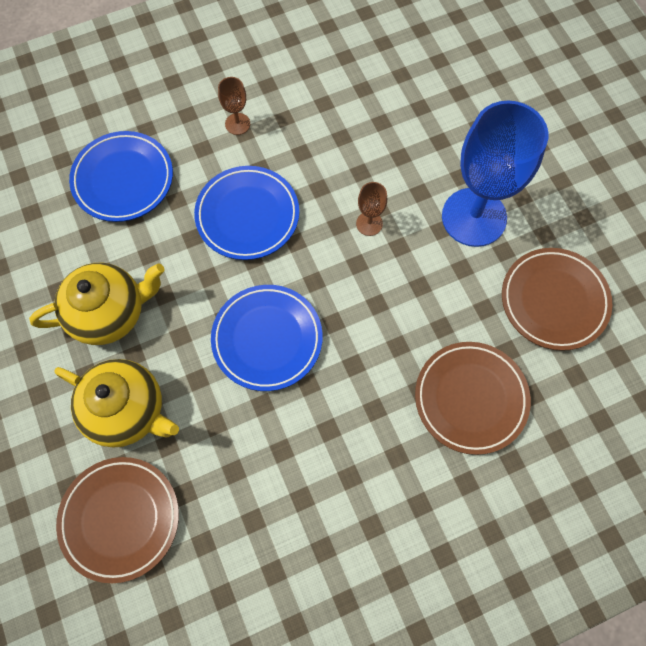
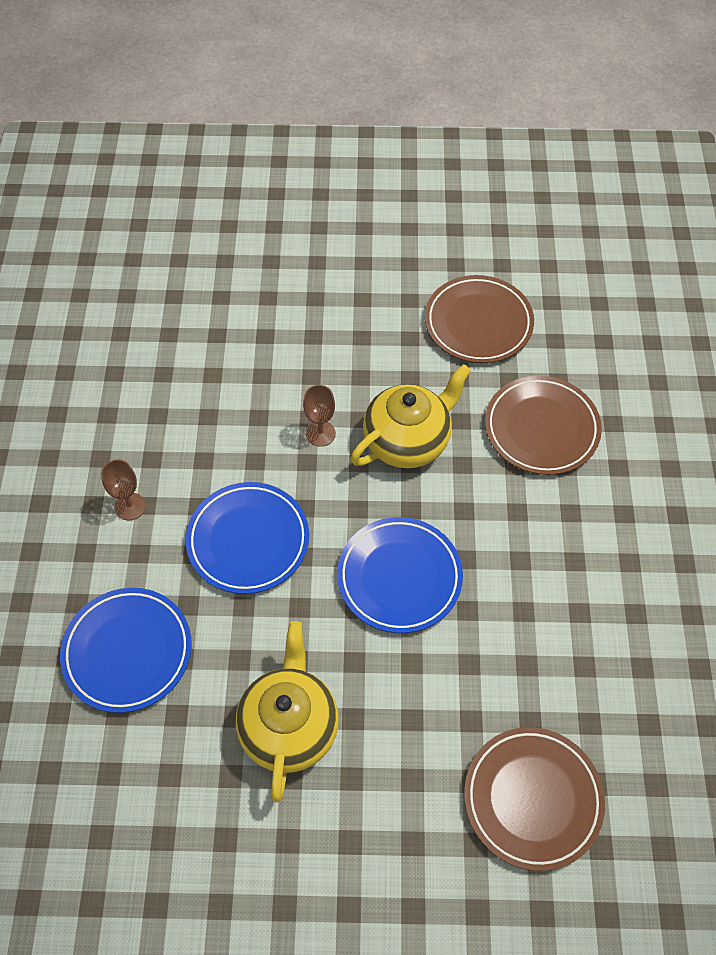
camera: 65 degrees left, 10 degrees down
yellow teapot [54,359,179,448] -> yellow teapot moved to [351,364,471,468]
blue goblet [442,101,548,247] -> none

